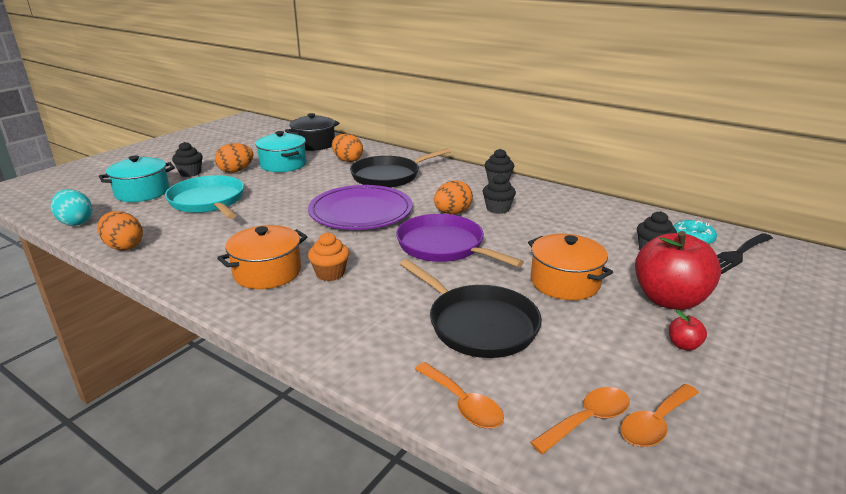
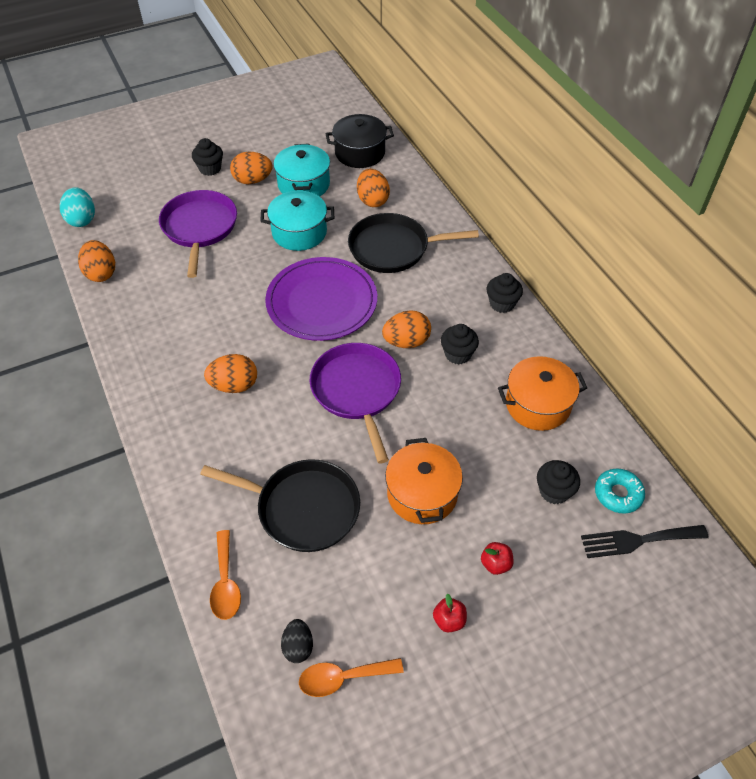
camera: 30 degrees right, 25 degrees up
turquoise pot [99,155,175,202] -> turquoise pot moved to [261,191,334,251]
turquoise pan [165,175,244,219] -> purple pan [159,190,237,278]
orange pot [217,225,308,289] -> orange pot moved to [498,356,587,431]
orange cupcake [308,233,349,281] -> orange egg [204,354,257,393]
black pan [400,259,542,358] -> black pan turned 60 degrees counterclockwise [200,459,360,552]
orange spoon [530,387,630,454] -> black egg [281,619,313,663]
red apple [635,231,721,310] -> red apple [481,542,514,575], size x0.40

